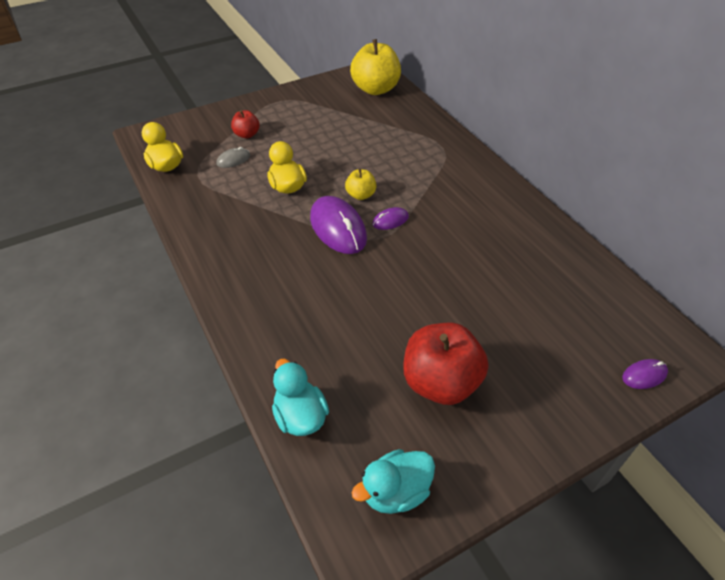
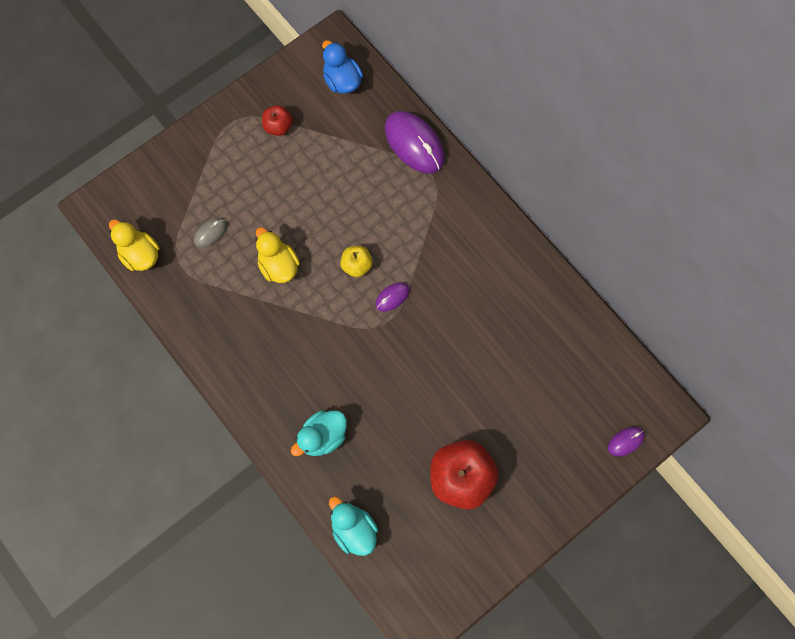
camera: 10 degrees left, 25 degrees up
red apple [231,110,260,139] -> red apple moved to [262,105,293,136]
purple mouse [310,196,367,254] -> purple mouse moved to [385,111,445,173]
yellow apple [350,39,401,95] -> blue duck [322,40,363,94]
turquoise duck [352,449,435,514] -> turquoise duck moved to [291,410,347,456]

